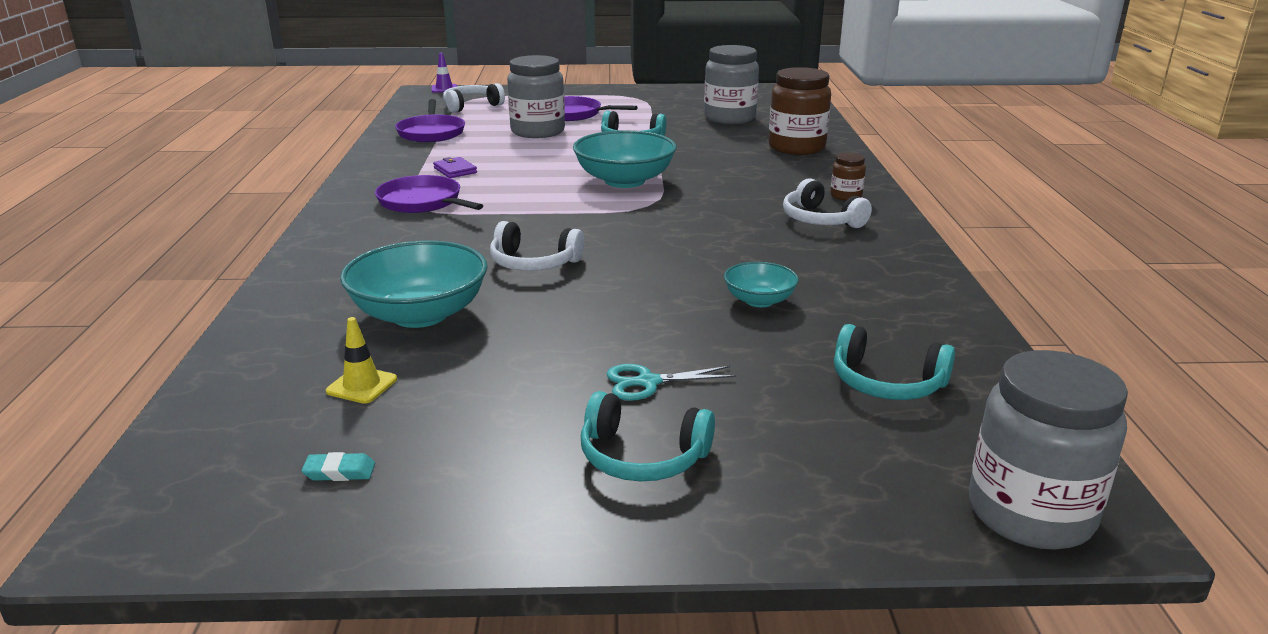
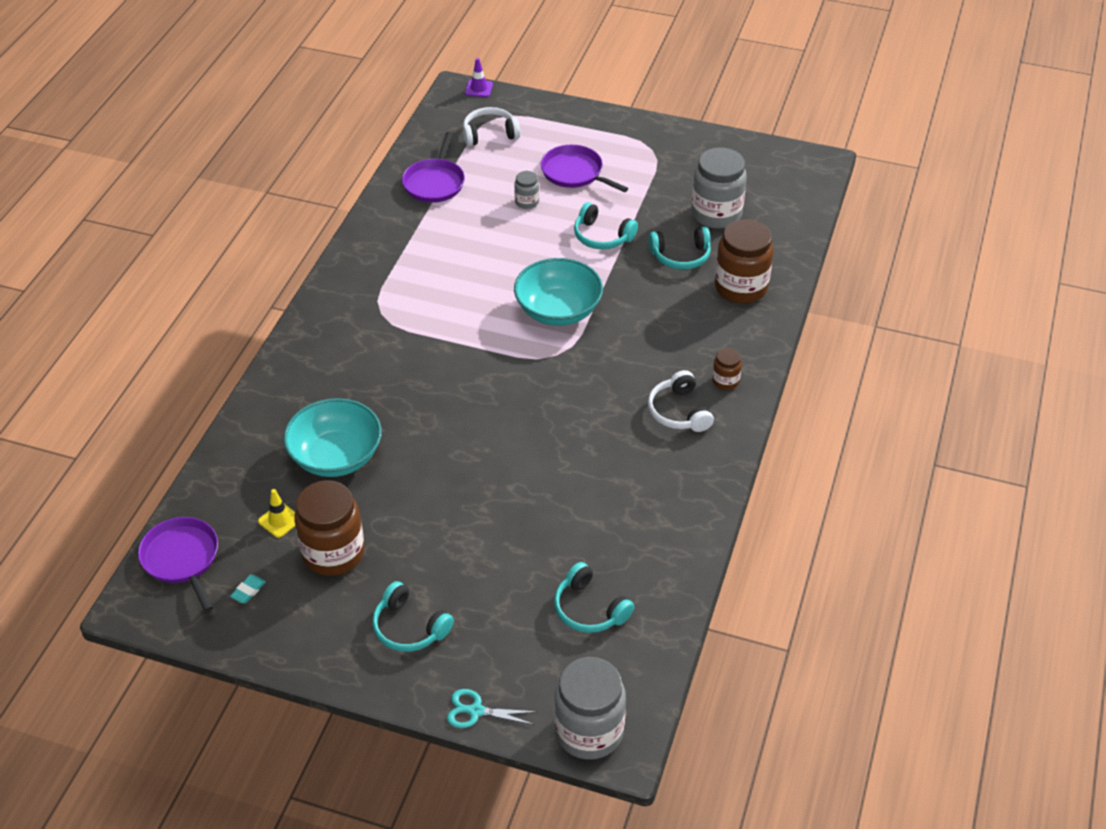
camera: 20 degrees right, 20 degrees up
turquoise eraser [302,452,375,481] -> turquoise eraser turned 75 degrees counterclockwise [230,575,266,603]
purple pan [375,175,483,213] -> purple pan moved to [138,517,218,612]
purple wallet [433,157,477,178] -> none
white headphones [490,221,584,271] -> none
grey jar [507,55,565,138] -> grey jar [514,171,539,209], size x0.48
turquoise scissors [607,364,736,401] -> turquoise scissors moved to [447,689,537,728]
turquoise bowl [724,262,799,307] -> none
none -> brown jar [294,480,365,576]
none -> turquoise headphones [649,226,711,270]

